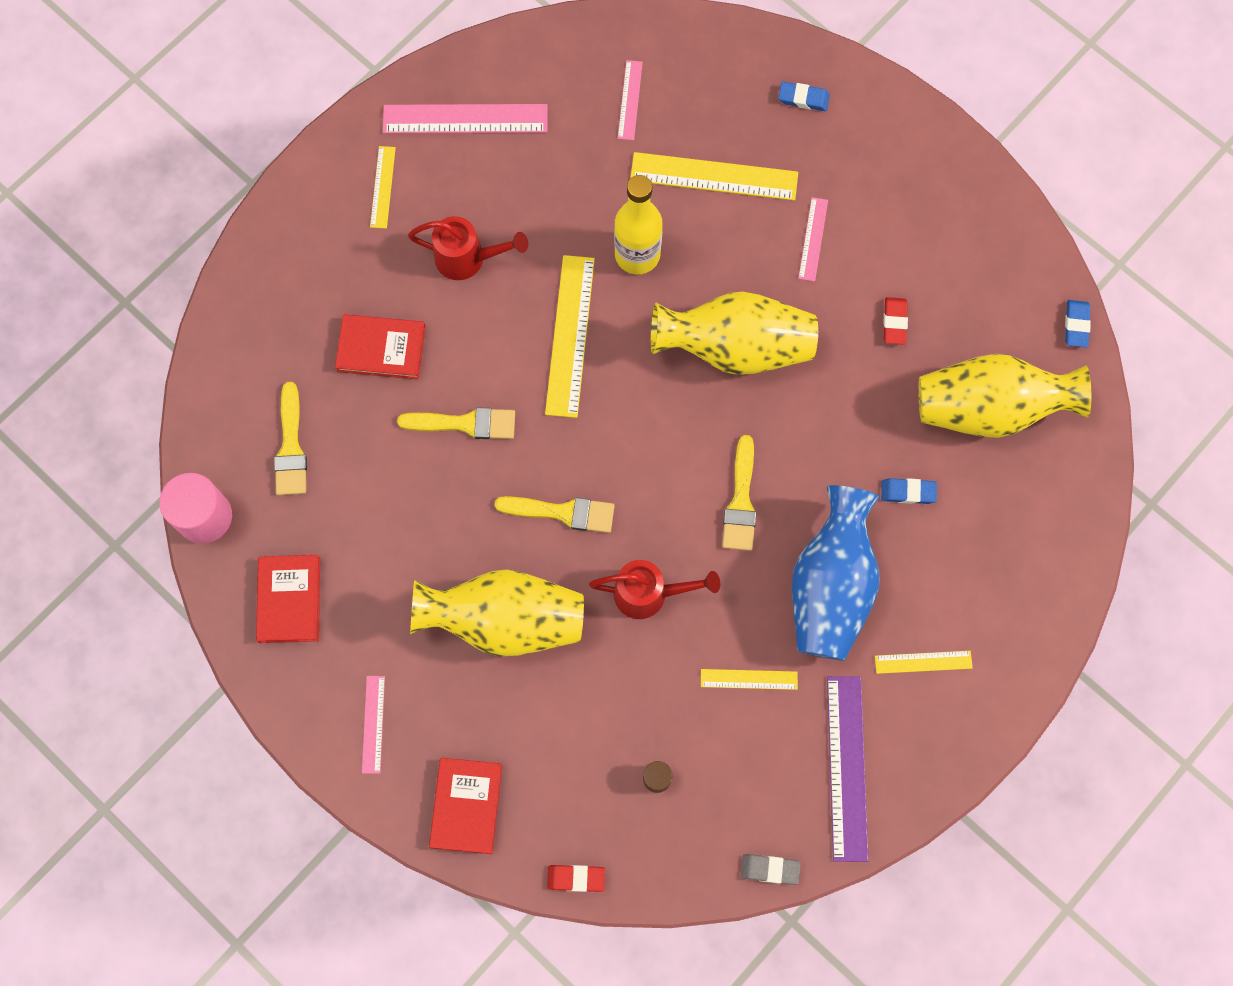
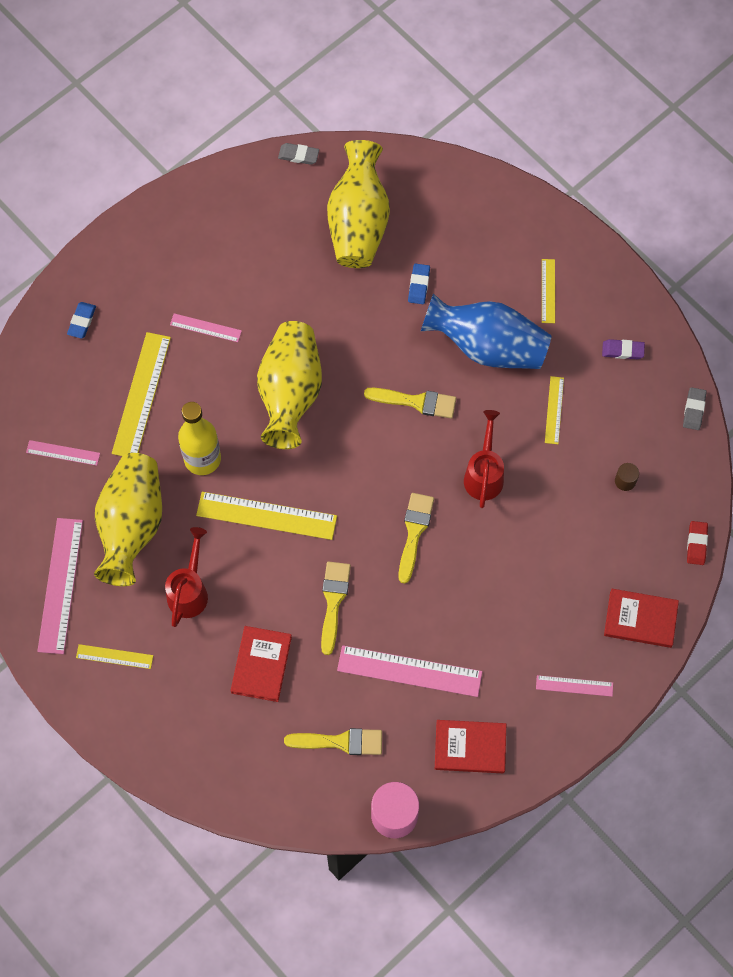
camera: 85 degrees left, 5 degrees down
yellow vase [410,569,584,657] -> yellow vase moved to [94,453,162,586]
purple ruler [827,676,868,862] -> purple eraser [602,339,645,359]
red eraser [883,297,908,345] -> none
blue eraser [1065,300,1091,348] -> grey eraser [278,143,319,165]
none -> pink ruler [337,645,482,697]

